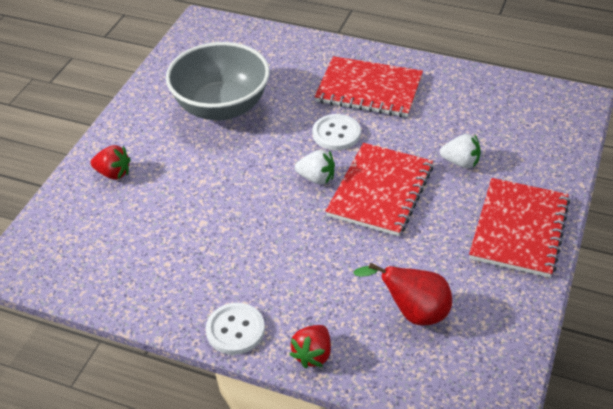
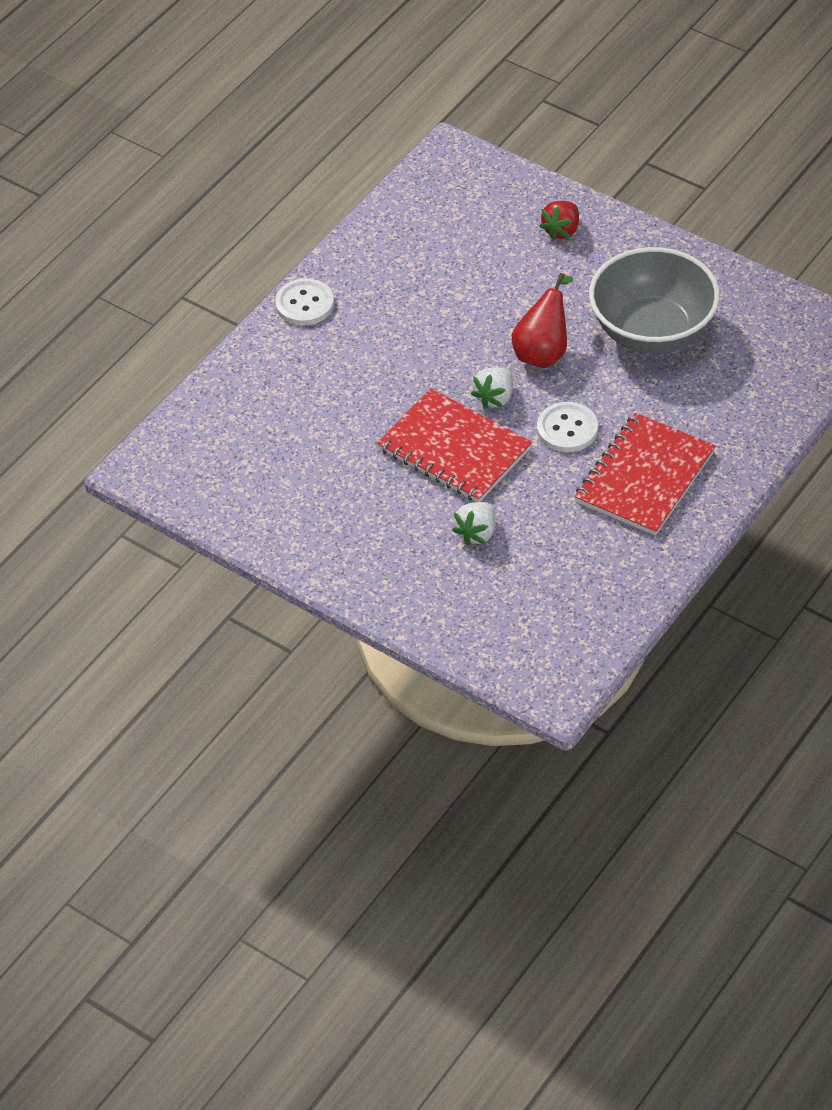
camera: 105 degrees right, 5 degrees up
red strawberry [289,325,331,369] -> none
red pear [353,263,452,326] -> red pear moved to [512,273,573,368]
red notebook [469,178,570,278] -> none

